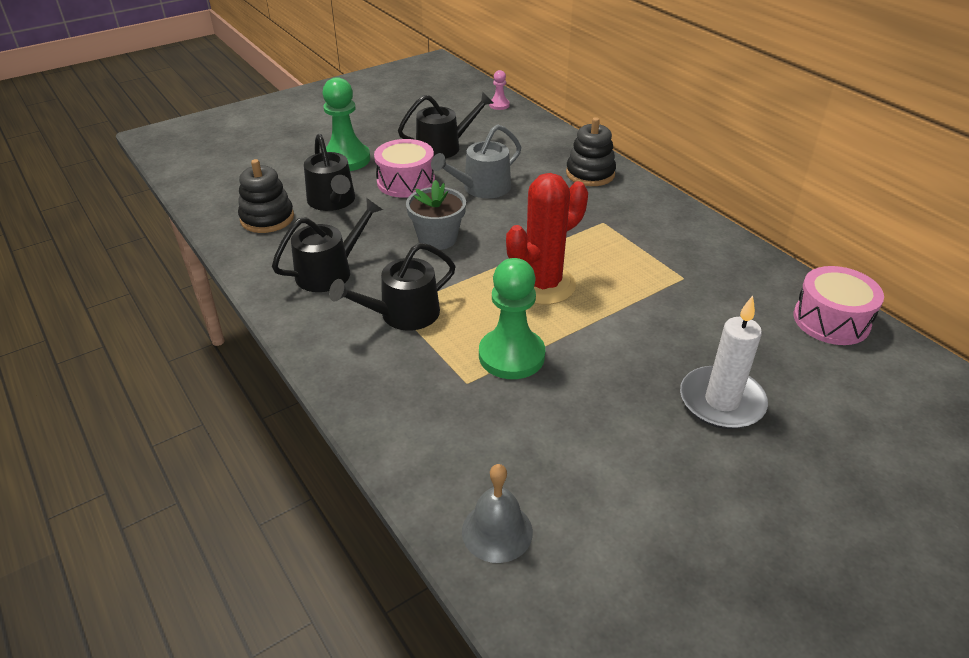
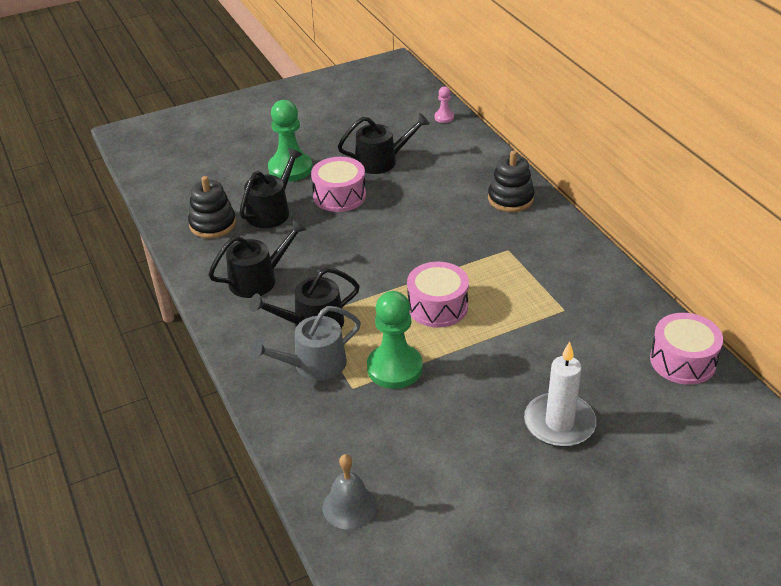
camera: 10 degrees right, 0 degrees up
black watering can [304,134,355,211] -> black watering can turned 135 degrees counterclockwise [239,148,303,228]
grey flower pot [406,180,466,250] -> none
grey watering can [431,124,521,199] -> grey watering can moved to [249,306,361,381]
red cactus [506,173,588,305] -> pink drum [407,262,469,328]

